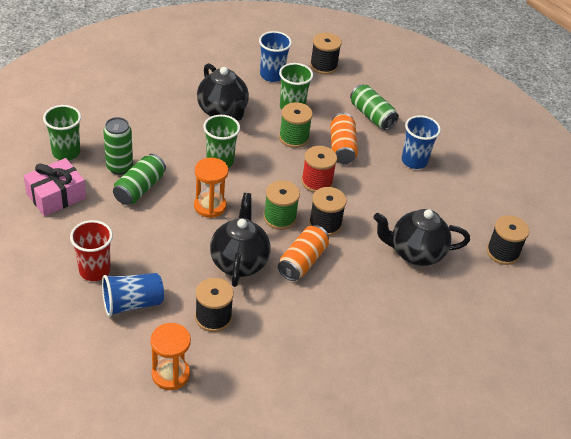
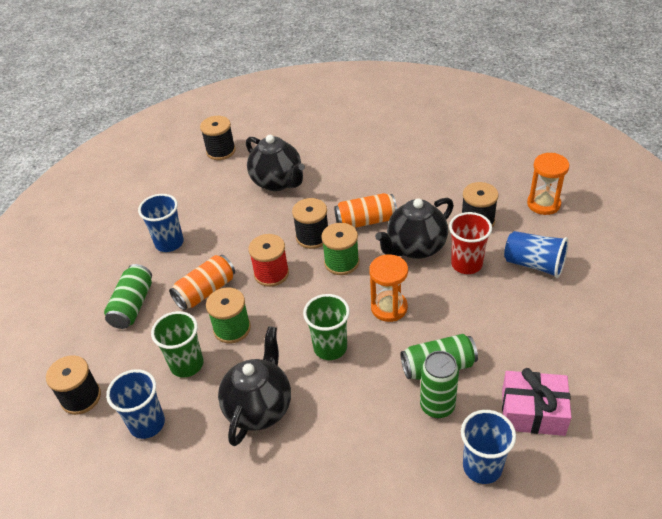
camera: 125 degrees left, 0 degrees up
green cup [43,105,81,160] -> blue cup [461,410,516,484]
red cup [70,220,113,281] -> red cup moved to [449,212,492,274]

